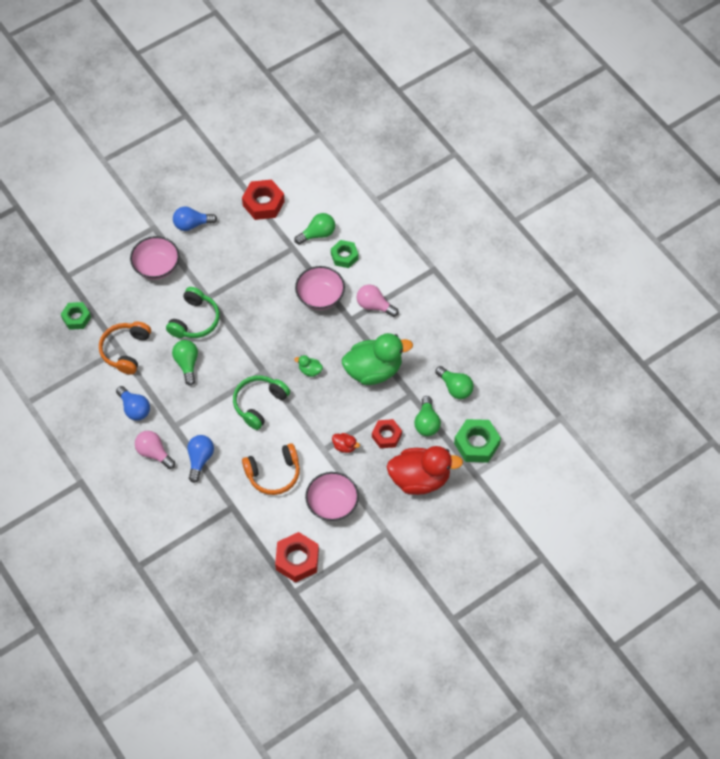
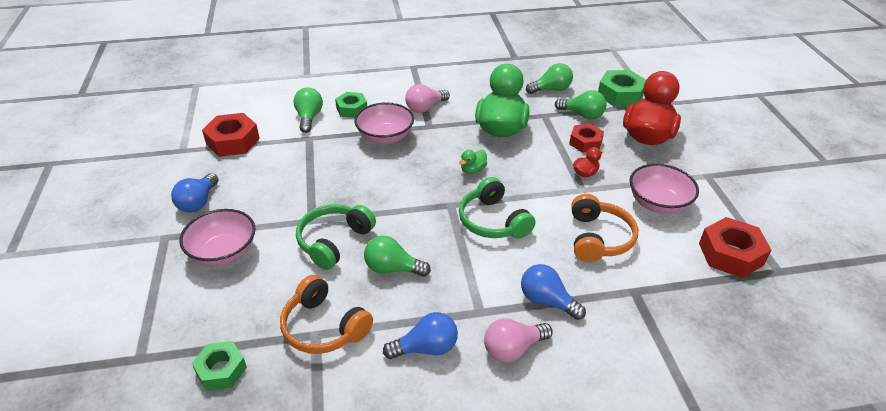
camera: 65 degrees left, 20 degrees down
green headphones [166,287,220,338] -> green headphones turned 105 degrees counterclockwise [296,204,376,270]

